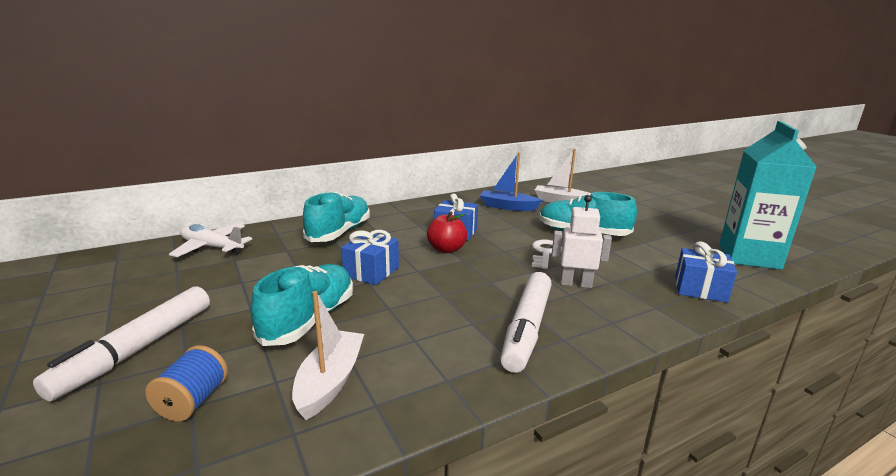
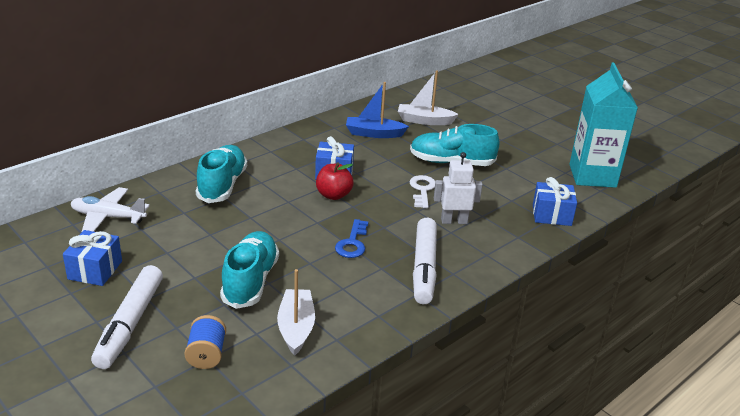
camera: 15 degrees left, 10 degrees up
blue gift [341,230,399,285] -> blue gift moved to [63,230,122,286]
none -> blue key [335,219,368,258]

